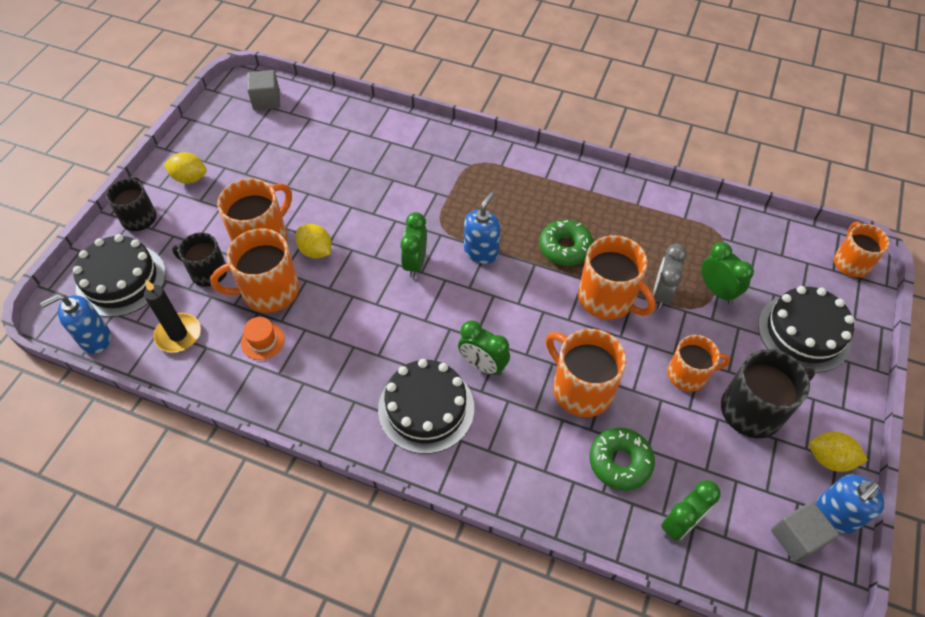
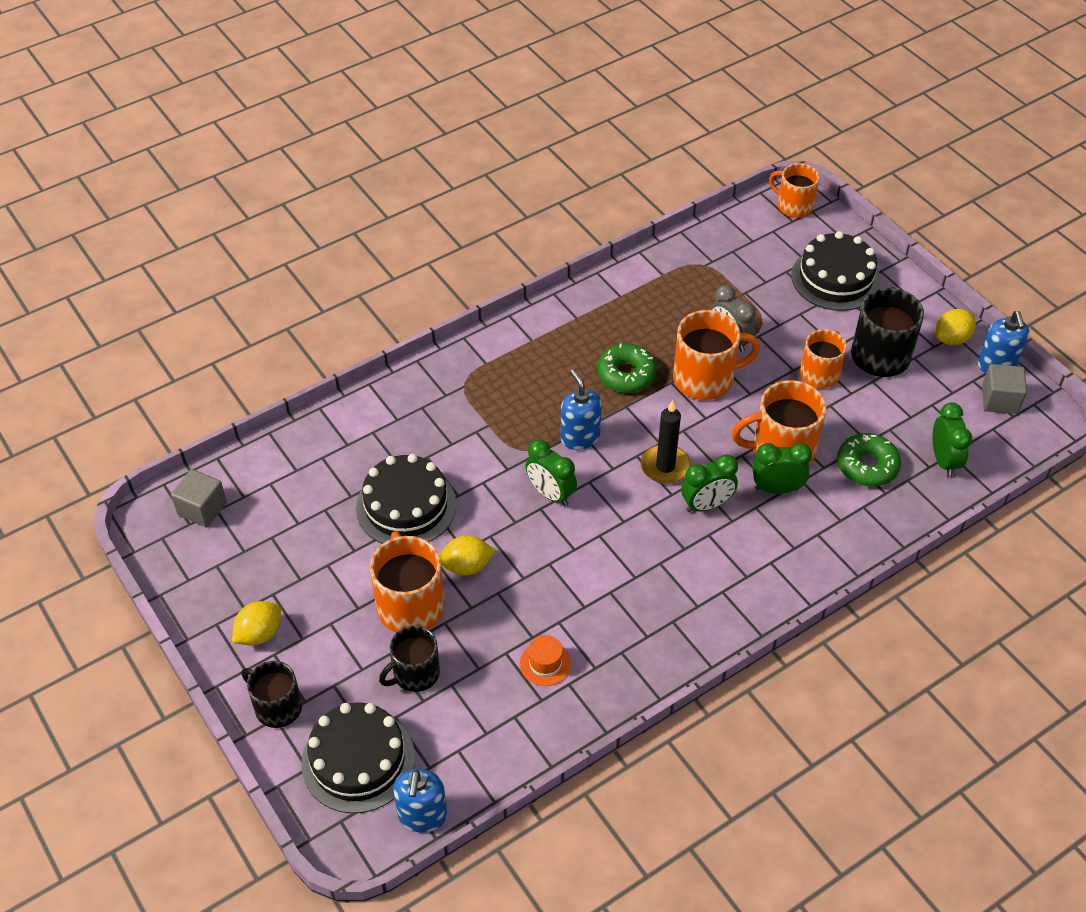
camera: 55 degrees left, 5 degrees down
black candle [144,280,201,352] -> black candle moved to [641,400,691,484]
orange mug [210,229,299,313] -> none
black cake [378,359,474,454] -> black cake moved to [356,454,456,544]
green clock [701,242,754,304] -> green clock moved to [753,443,812,494]

